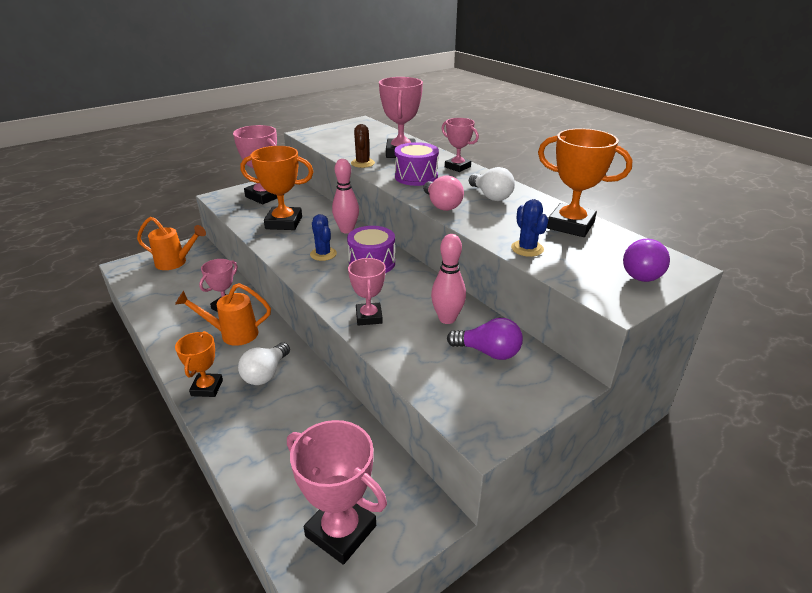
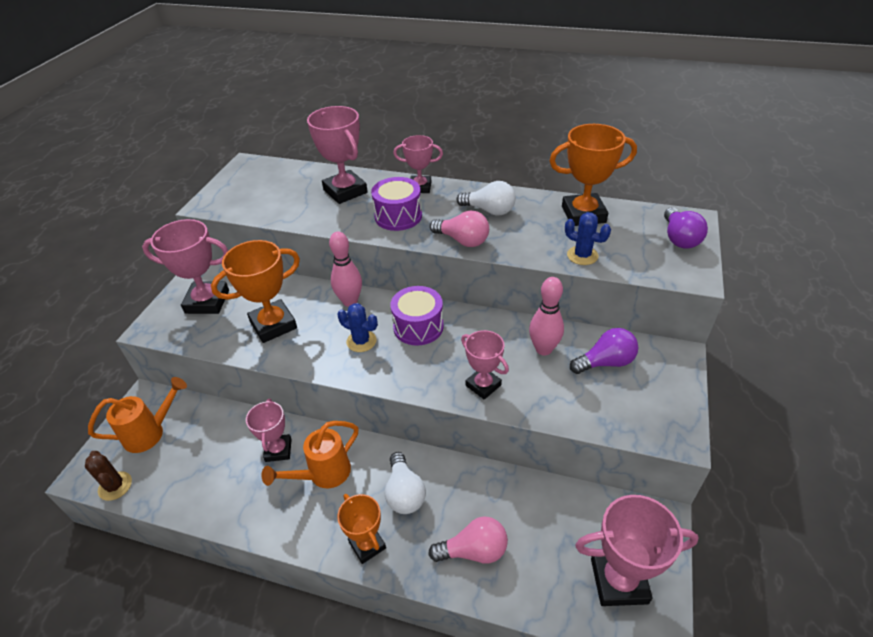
camera: 35 degrees left, 10 degrees up
brown cactus [351,124,375,168] -> brown cactus moved to [85,451,132,501]
none -> pink light bulb [428,516,508,563]

